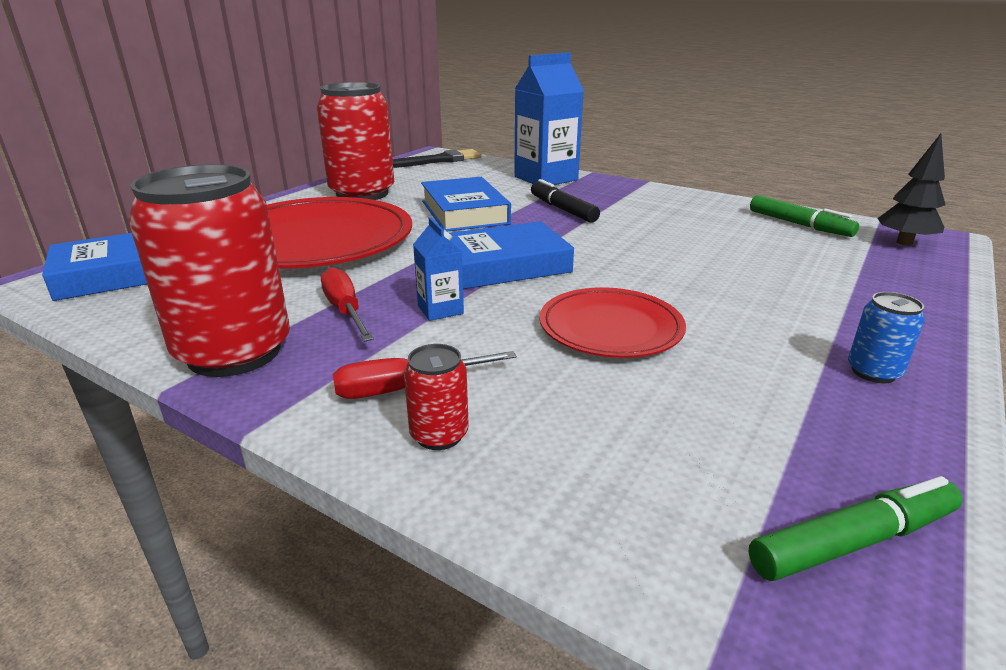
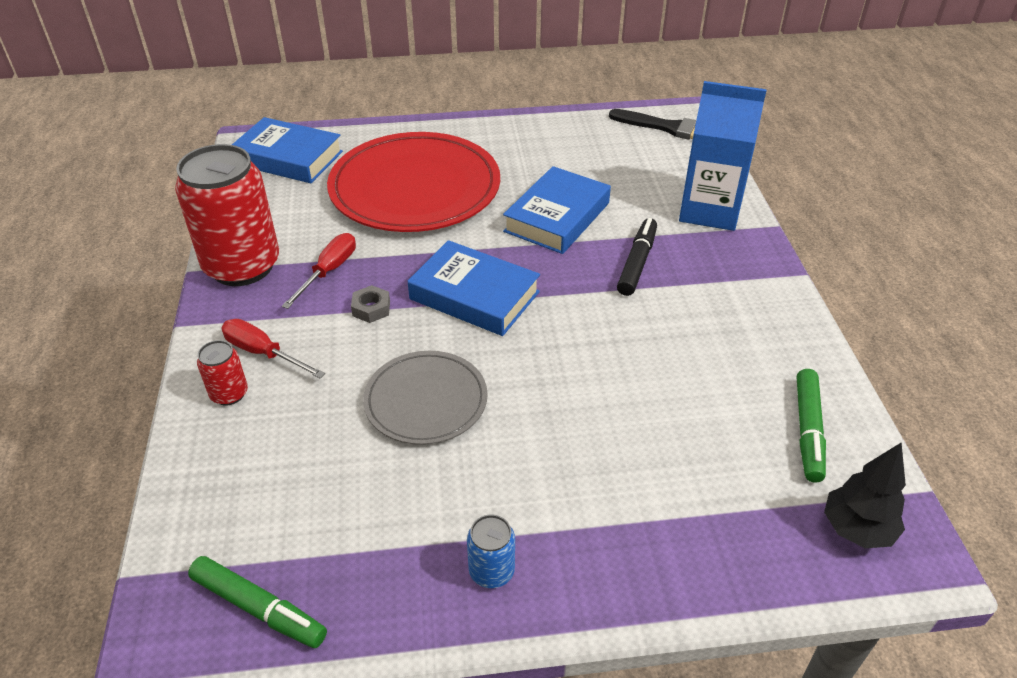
camera: 50 degrees right, 15 degrees up
red can [317,82,394,200] -> none
blue carton [413,217,464,321] -> grey nut [351,285,390,323]
red plate [540,287,686,358] -> grey plate [363,351,488,445]

